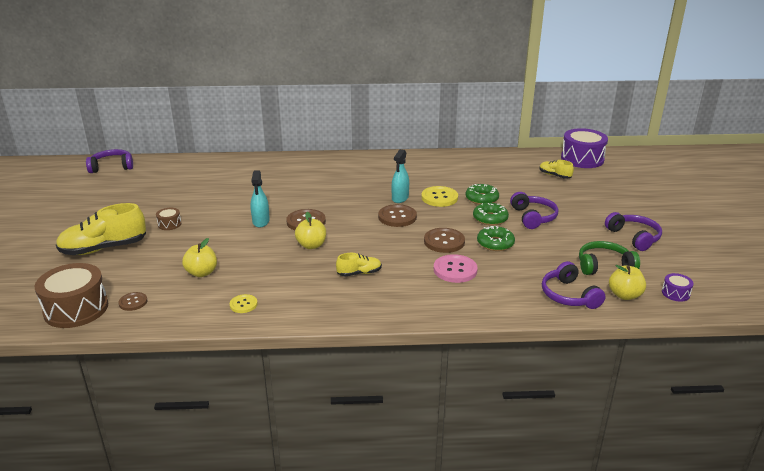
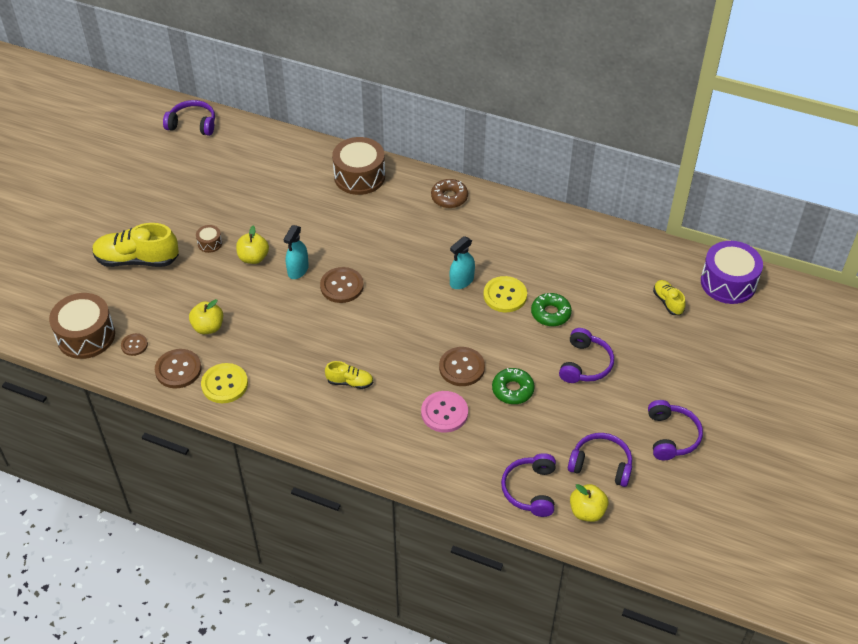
camera: 25 degrees right, 20 degrees up
yellow button [230,294,258,313] -> yellow button [201,363,248,403], size x1.71
yellow apple [295,212,326,249] -> yellow apple moved to [236,226,269,264]
brown button [378,204,417,227] -> brown button moved to [155,349,201,388]
green donut [473,203,509,225] -> none
green headphones [579,241,640,275] -> purple headphones [568,433,632,487]
purple drum [662,273,694,302] -> none
none -> brown drum [332,137,385,195]
none -> brown donut [431,179,468,208]

